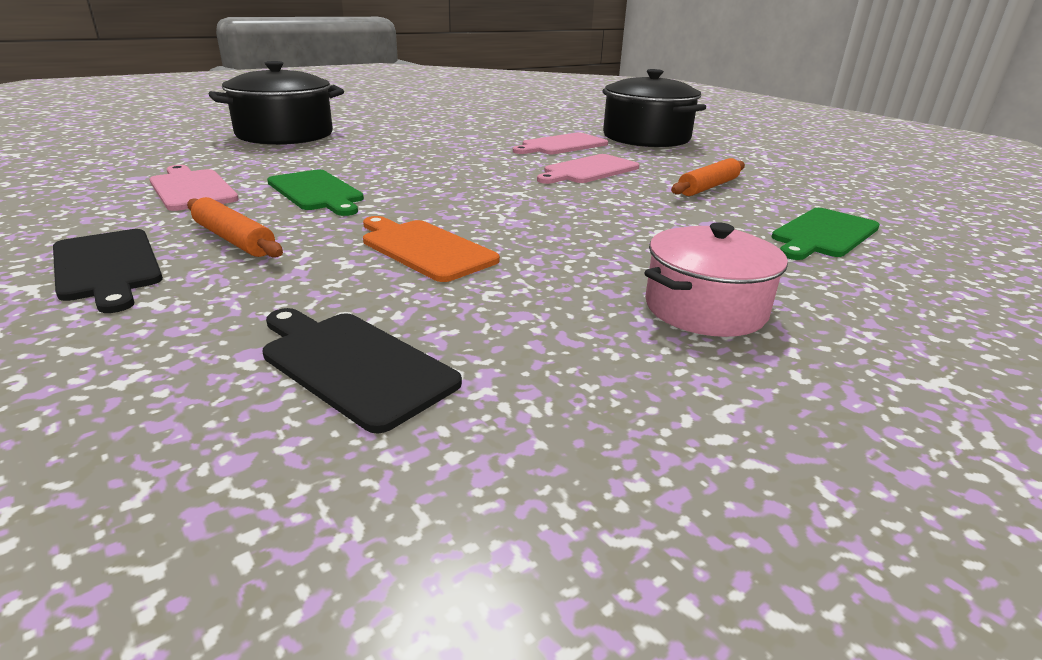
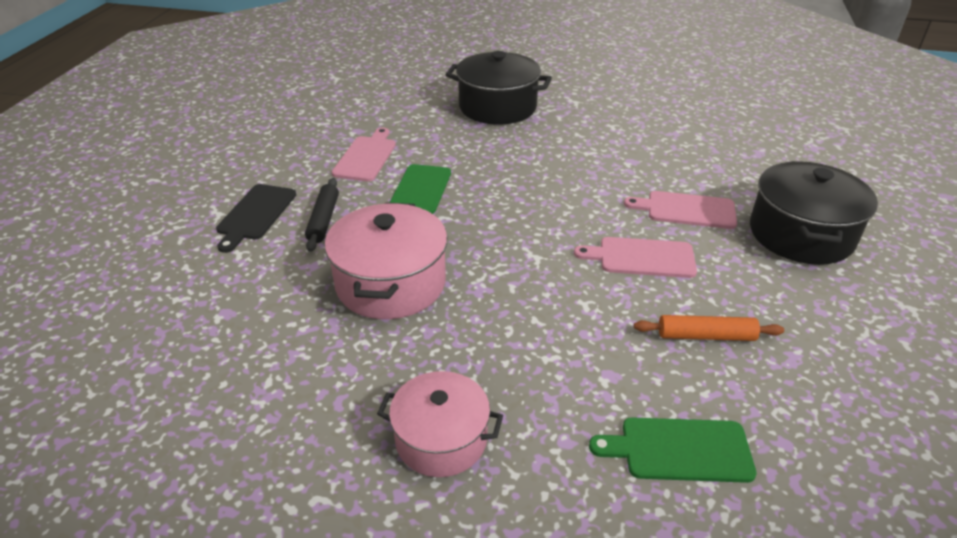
camera: 50 degrees right, 10 degrees up
orange rolling pin [187,197,283,258] -> black rolling pin [305,178,339,252]
black cutting board [262,308,462,433] -> none
orange cutting board [363,216,500,282] -> pink pot [325,202,448,319]

